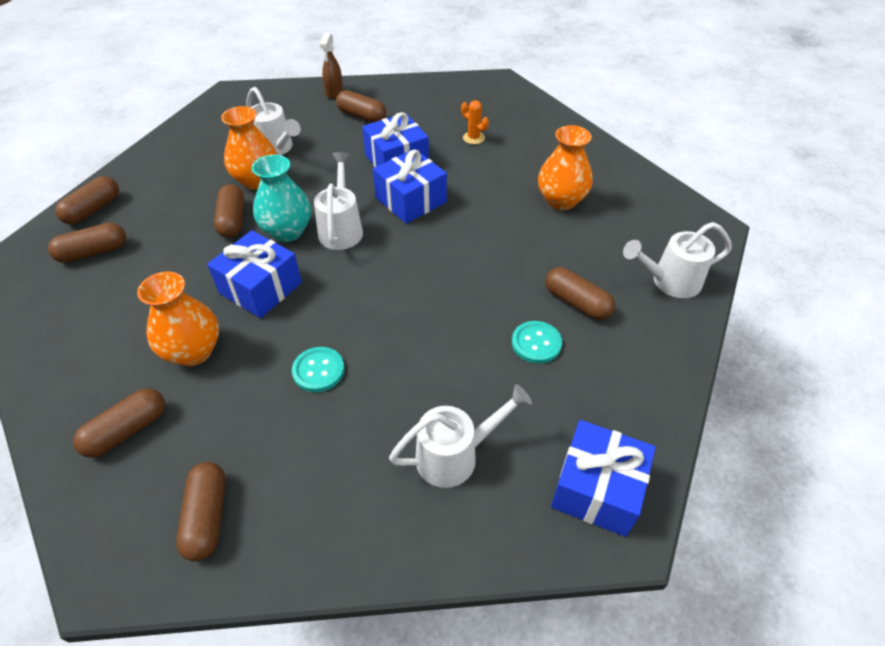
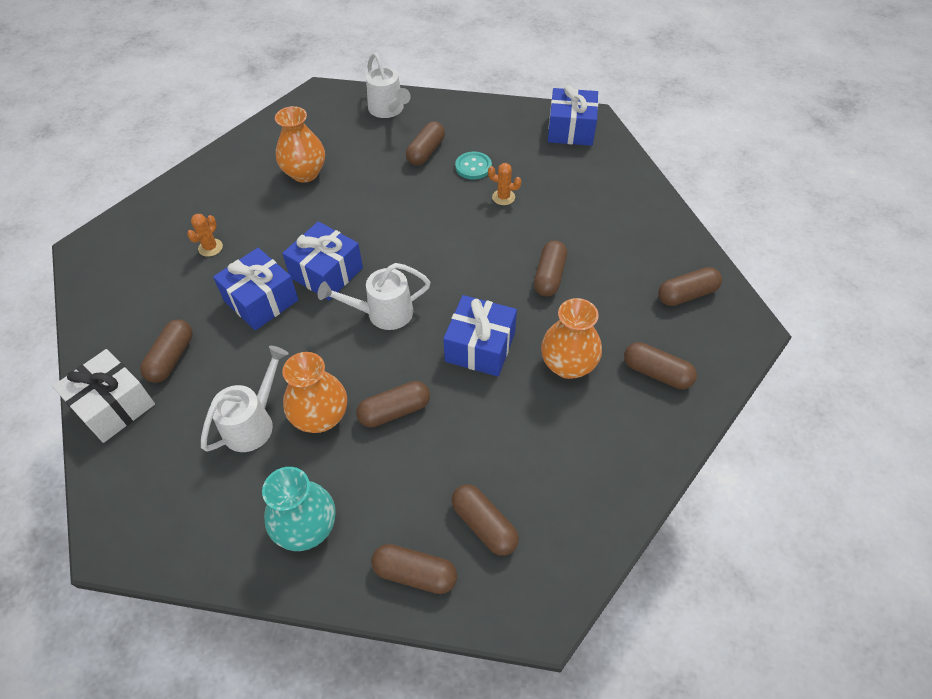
camera: 105 degrees left, 5 degrees up
turquoise vase [252,155,311,242] -> turquoise vase moved to [262,467,336,551]
turquoise button [292,347,344,392] -> brown capsule [534,240,567,297]
brown spray bottle [319,33,343,99] -> white gift [52,349,155,443]
white watering can [389,384,532,488] -> none
none -> orange cactus [488,163,521,205]

